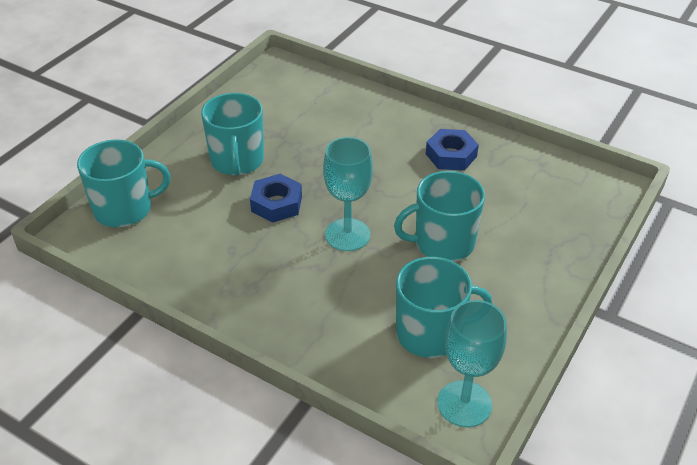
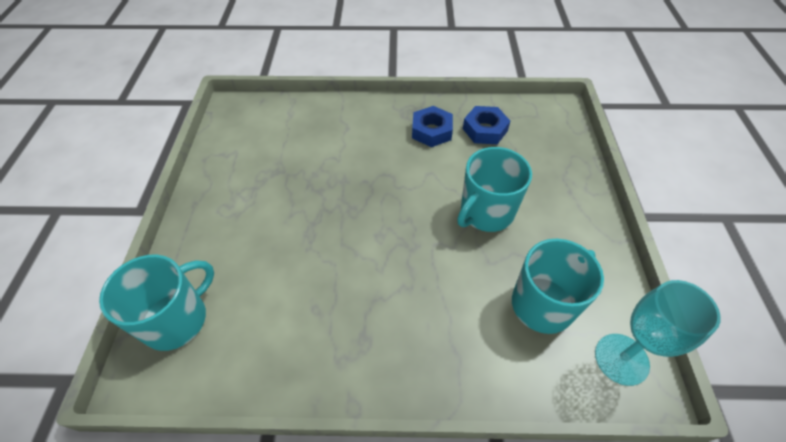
camera: 30 degrees left, 10 degrees up
turquoise mug [201,93,264,175] -> none
blue nut [250,174,302,223] -> blue nut moved to [463,106,510,144]
turquoise goblet [323,137,373,251] -> none

